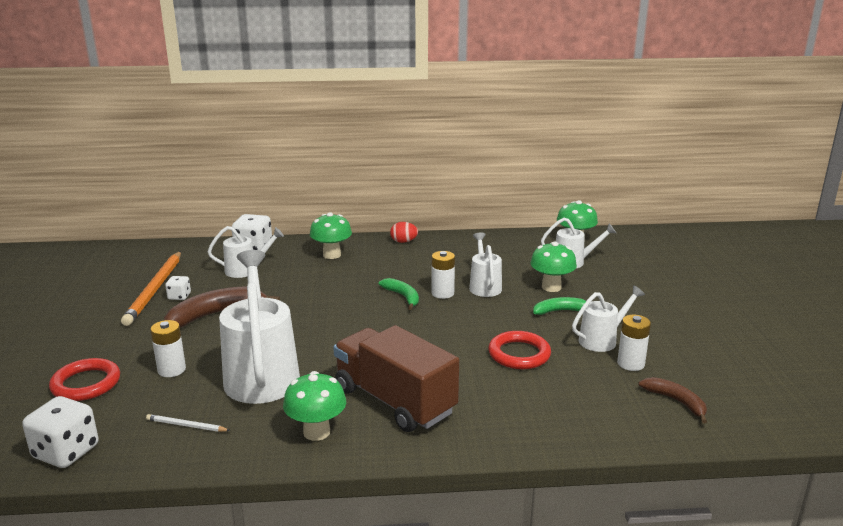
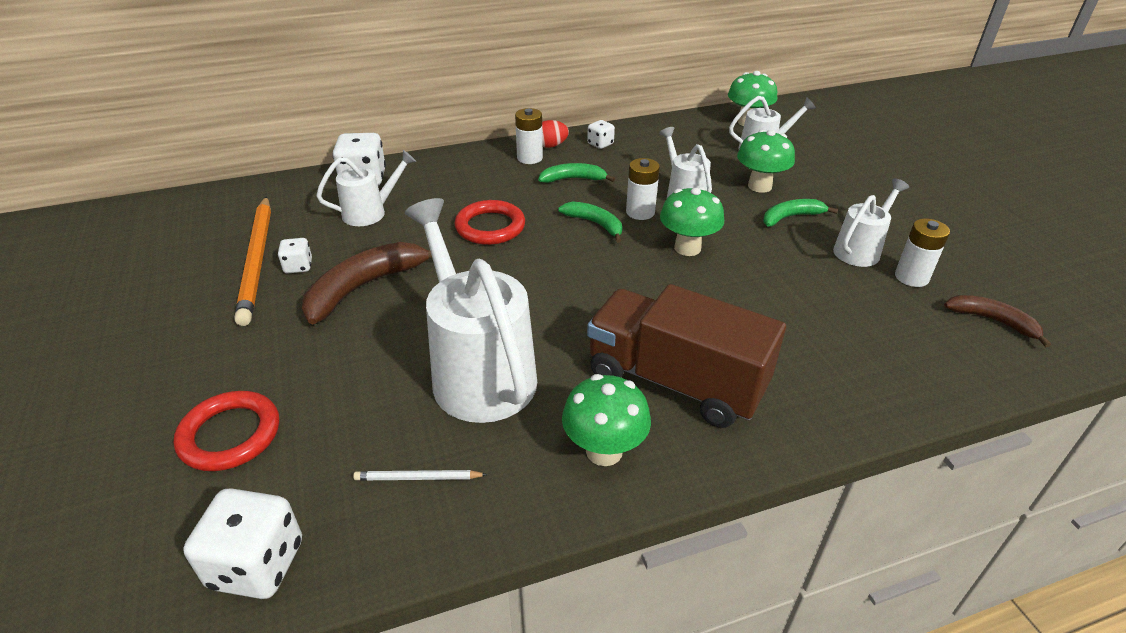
camera: 15 degrees left, 15 degrees up
white battery [150,320,186,377] -> white battery moved to [515,108,543,164]
green mushroom [310,212,352,259] -> green mushroom moved to [660,187,724,256]
red ring [488,331,551,369] -> red ring moved to [455,200,525,245]
none -> green banana [538,163,615,183]
none -> white dice [587,120,615,149]

